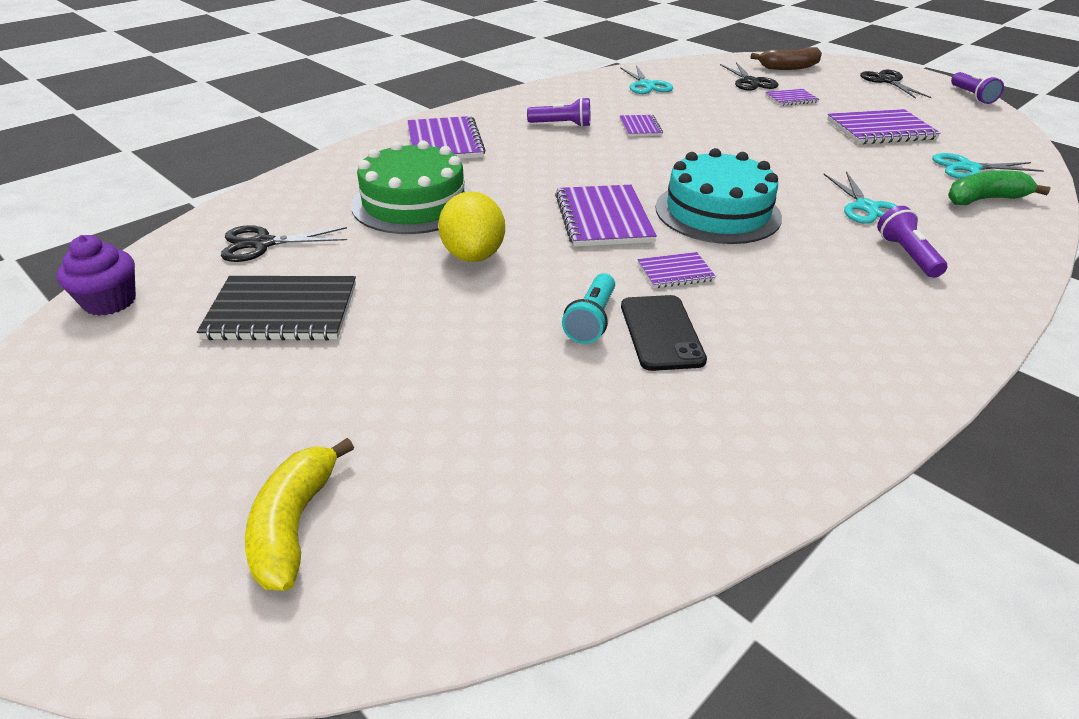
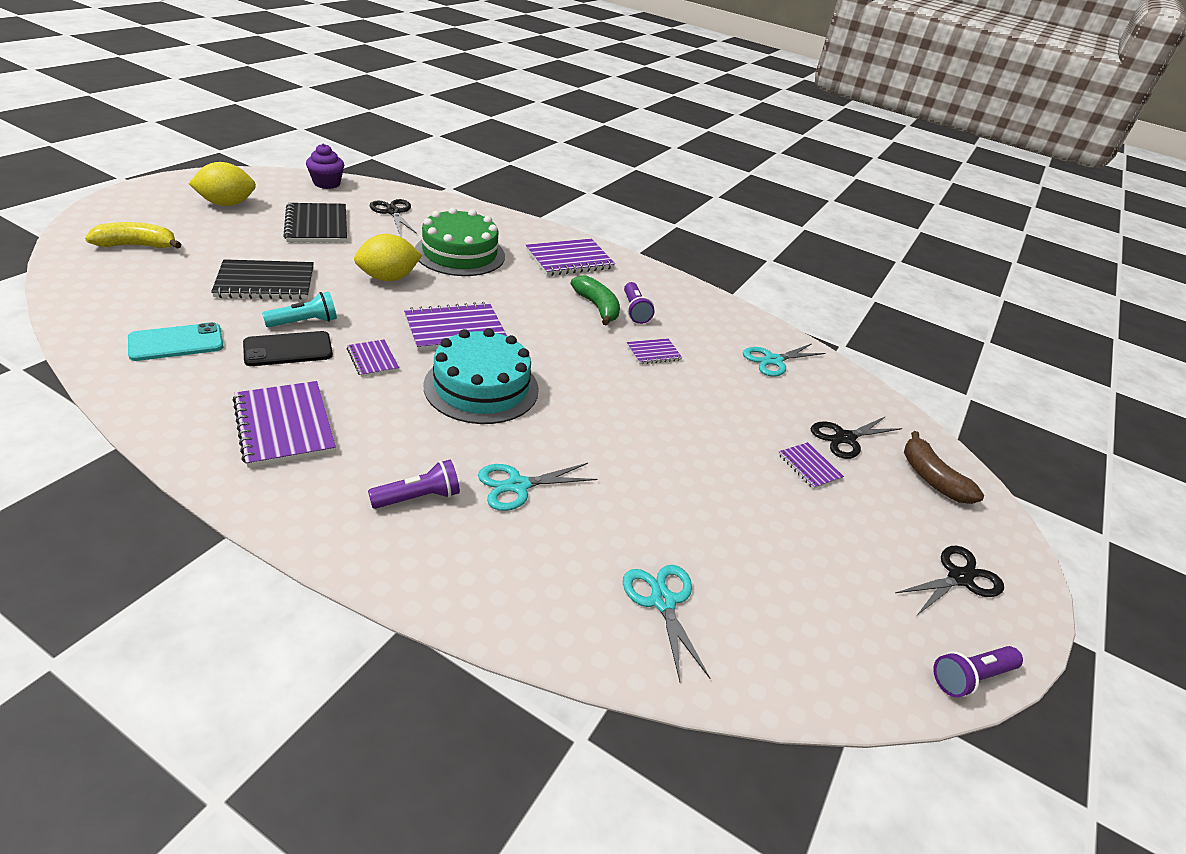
camera: 70 degrees right, 0 degrees up
turquoise flashlight [562,273,615,344] -> turquoise flashlight turned 150 degrees clockwise [262,292,337,327]
purple notebook [827,109,941,145] -> purple notebook moved to [232,381,336,468]
green banana [948,170,1051,205] -> green banana moved to [571,275,620,326]
none -> turquoise phone [128,322,224,361]
none -> yellow lemon [188,162,256,206]
none -> black notebook [211,259,314,299]

